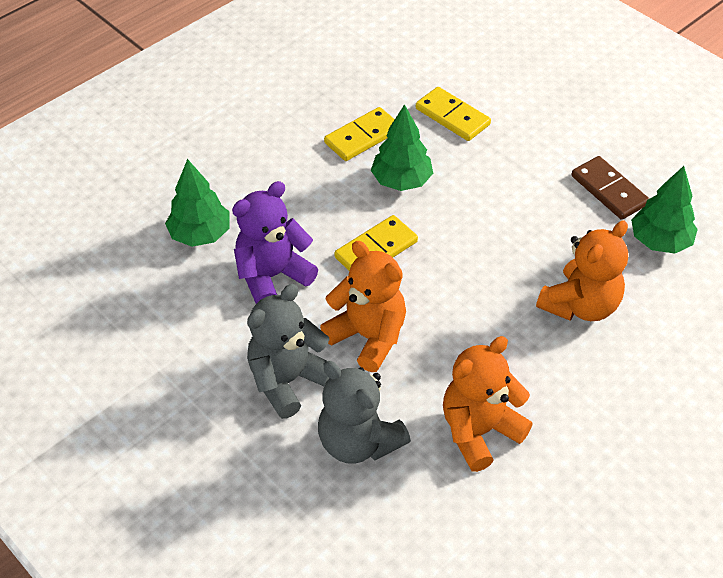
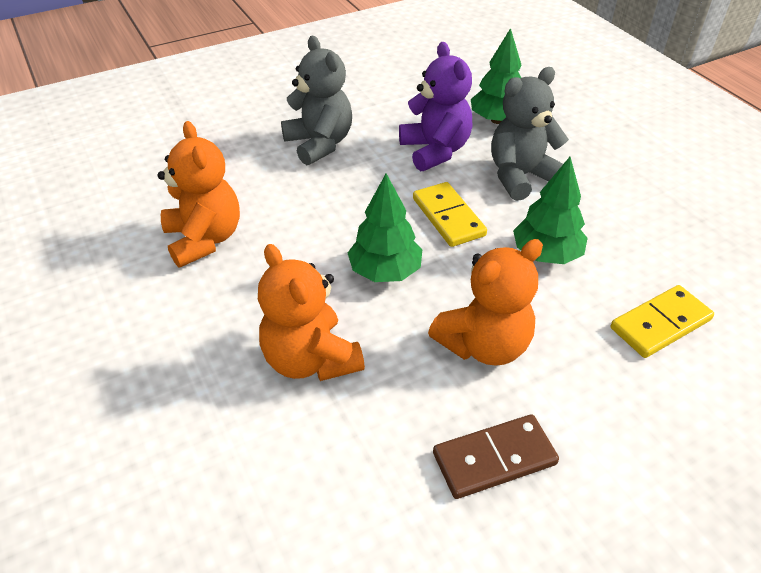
camera: 105 degrees right, 5 degrees down
grey teddy bear [318,361,411,464] -> grey teddy bear moved to [491,67,569,201]
orange teddy bear [320,241,406,372] -> orange teddy bear moved to [428,239,543,366]
yellow domino [324,107,395,161] -> none
green tree [631,166,698,254] -> green tree moved to [348,173,423,282]

